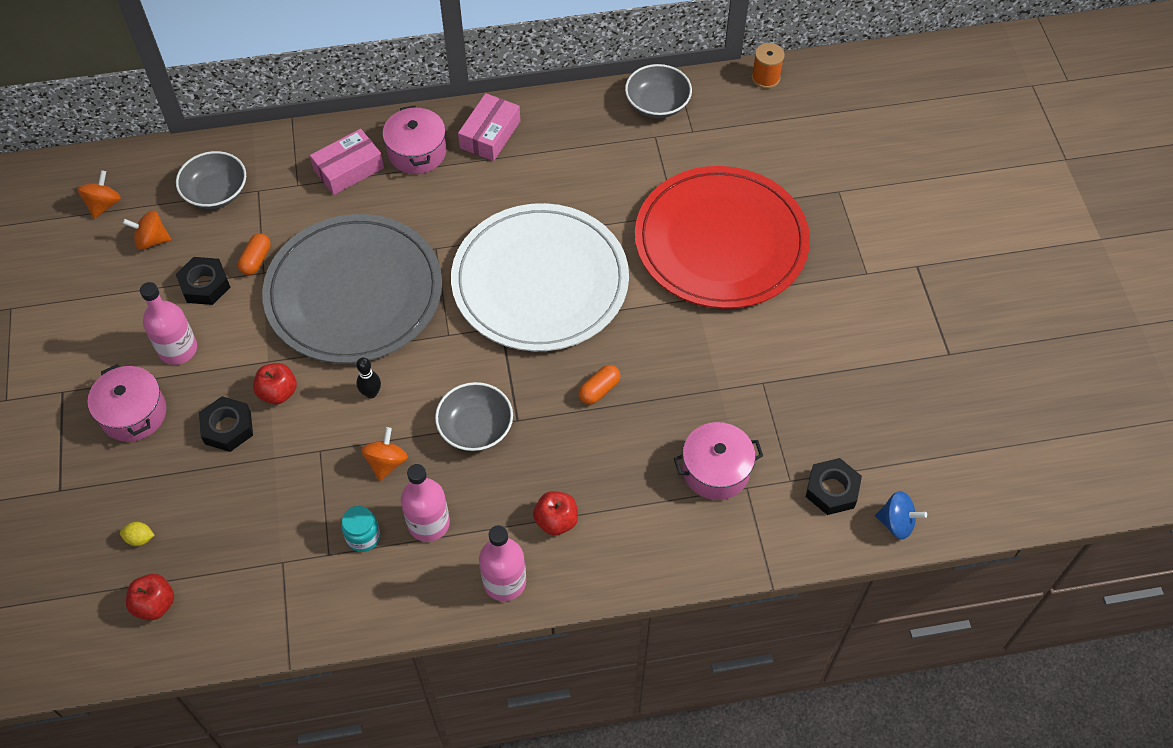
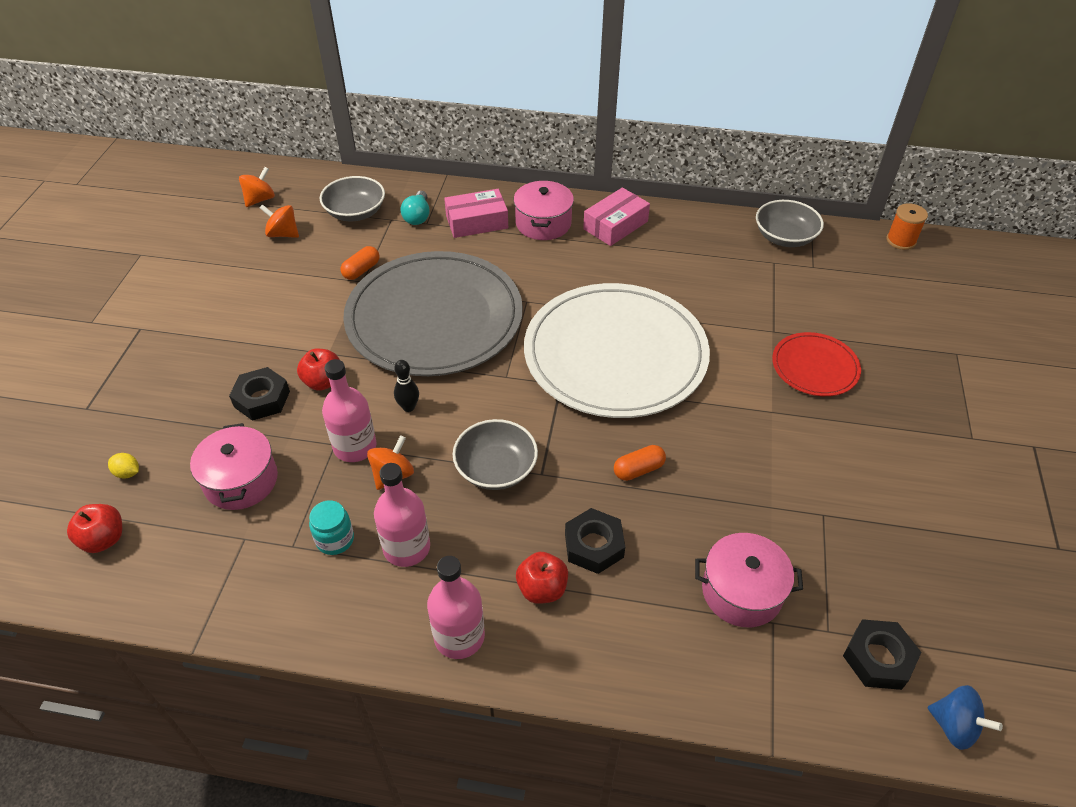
camera: 20 degrees right, 10 degrees down
pink pot [88,364,167,442] -> pink pot moved to [190,423,278,510]
pink bottle [140,282,197,365] -> pink bottle moved to [322,359,377,462]
black nut [176,257,230,305] -> black nut moved to [565,508,625,574]
red plate [635,166,810,309] -> red plate [772,332,861,396], size x0.47
none -> turquoise light bulb [400,191,430,225]

